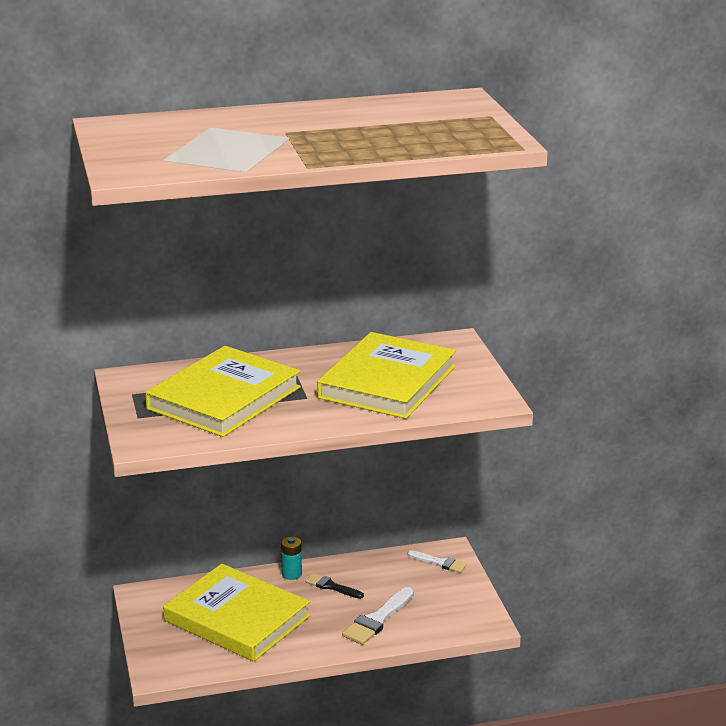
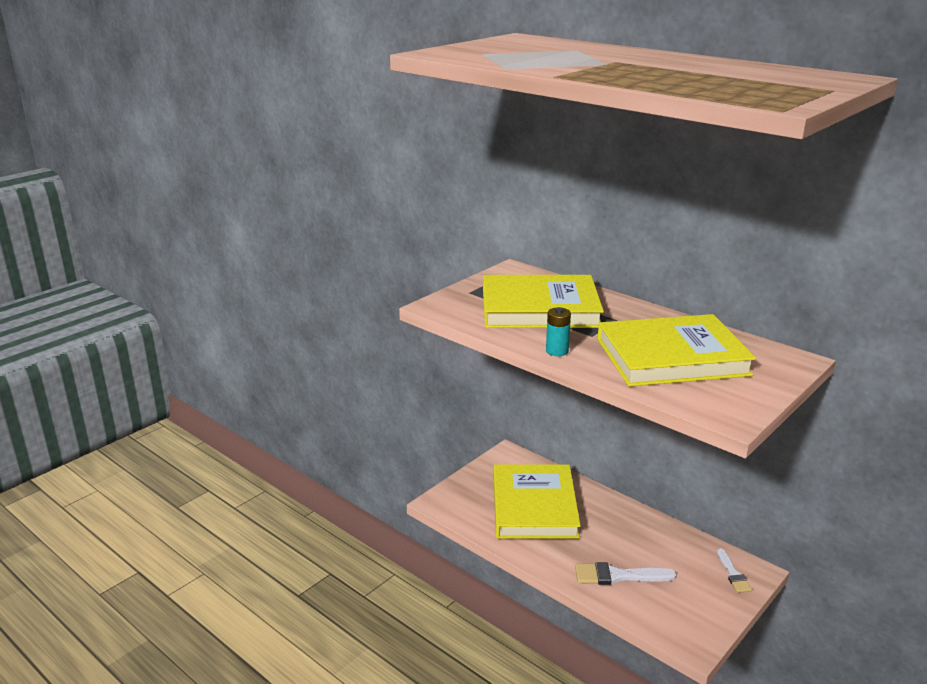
camera: 55 degrees right, 0 degrees up
turquoise battery [281,537,302,580] -> turquoise battery moved to [546,307,571,356]
black brush [305,573,364,599] -> none

